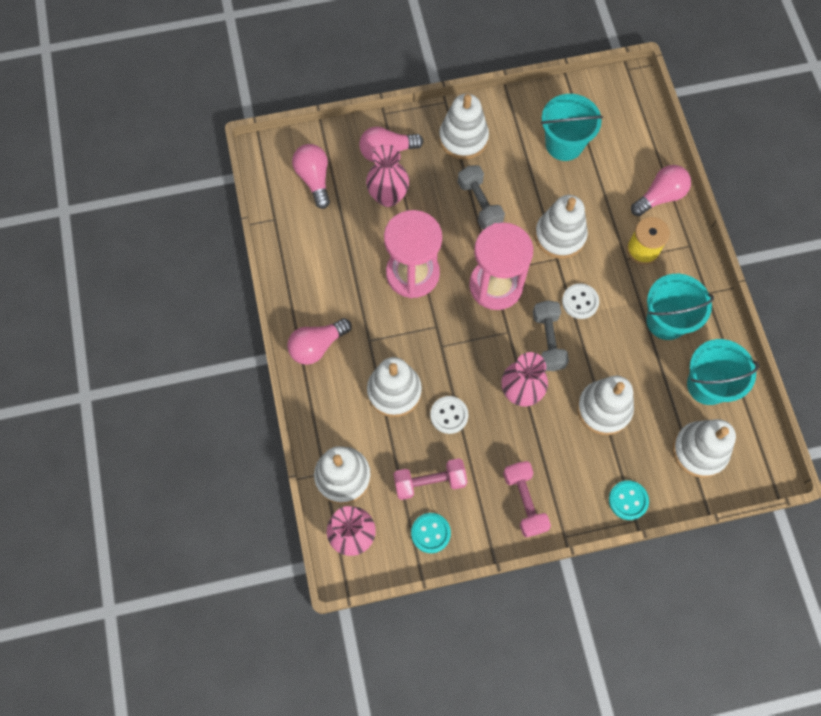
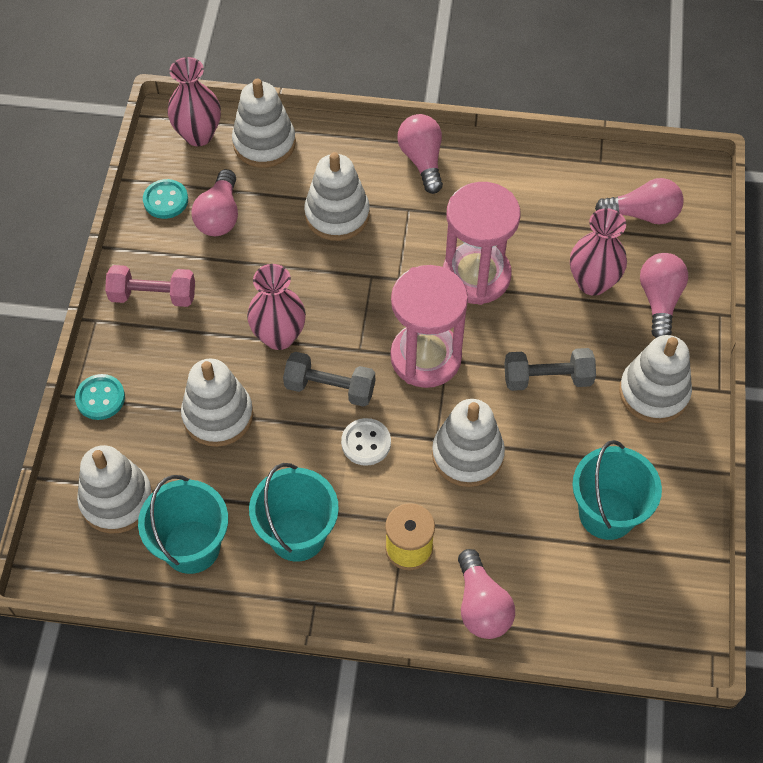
camera: 110 degrees right, 10 degrees down
pink dumbbell [393,458,467,500] -> pink light bulb [191,169,238,236]
white button [430,396,469,434] -> none

